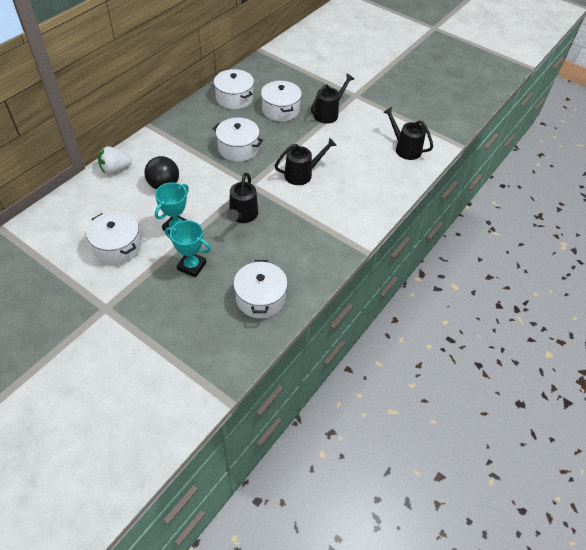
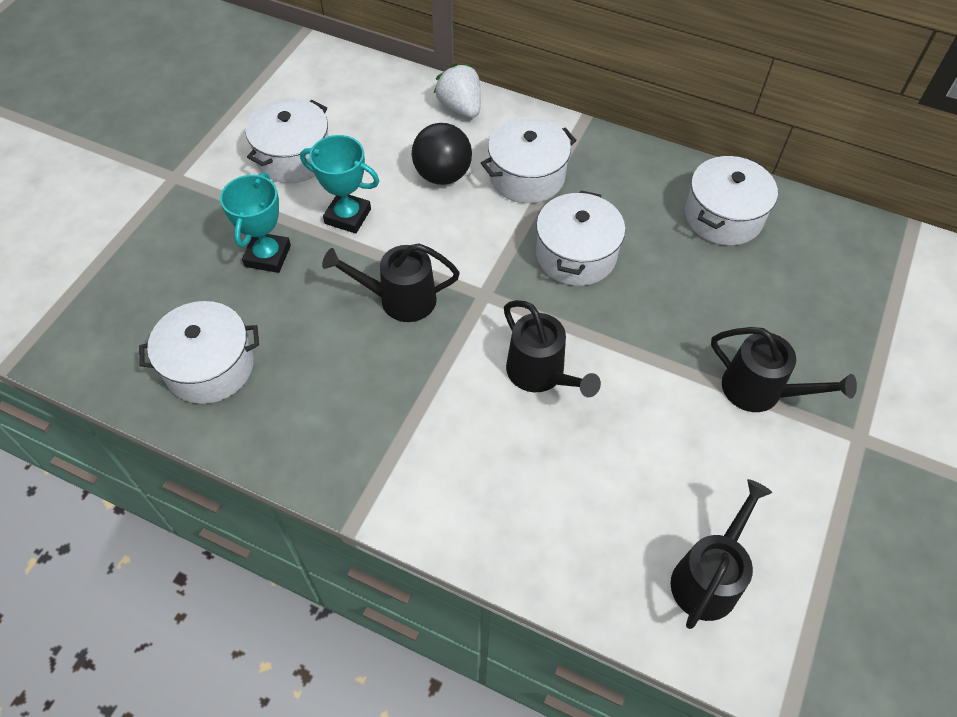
camera: 80 degrees right, 5 degrees up
white pot [261,81,302,122] -> white pot moved to [481,117,577,203]

